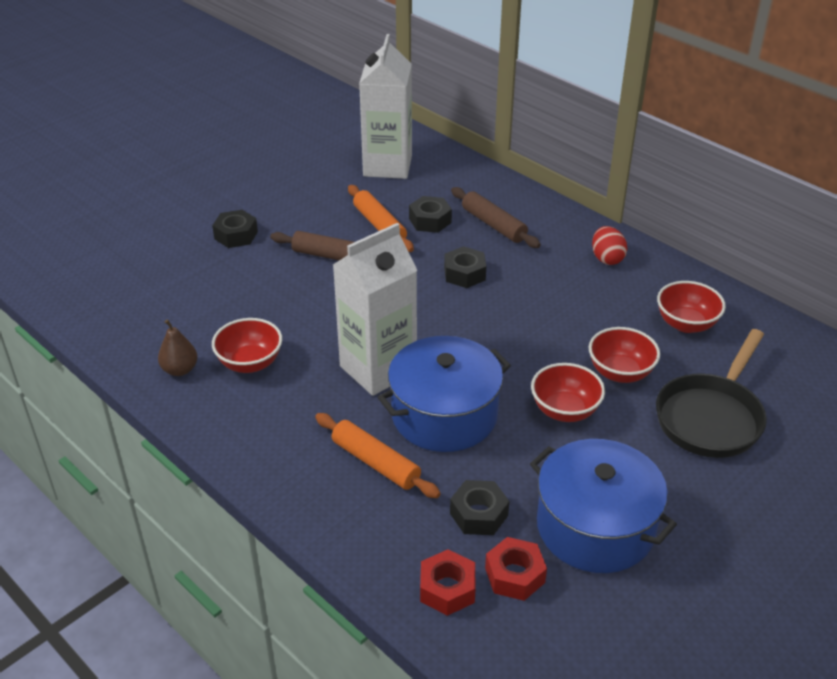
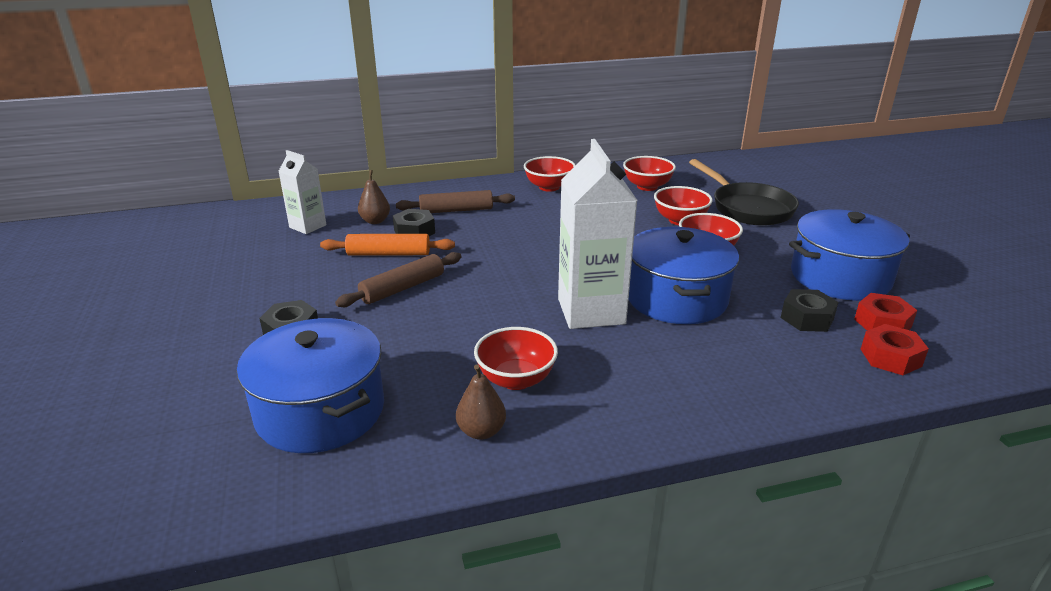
camera: 60 degrees left, 10 degrees down
orange rolling pin [315,413,441,498] -> none
white carton [359,34,412,179] -> white carton [278,150,326,234], size x0.56
black nut [444,246,486,288] -> none
red egg [592,226,627,265] -> red bowl [524,156,575,192]
none -> blue pot [237,318,384,453]
none -> brown pear [358,170,390,224]

